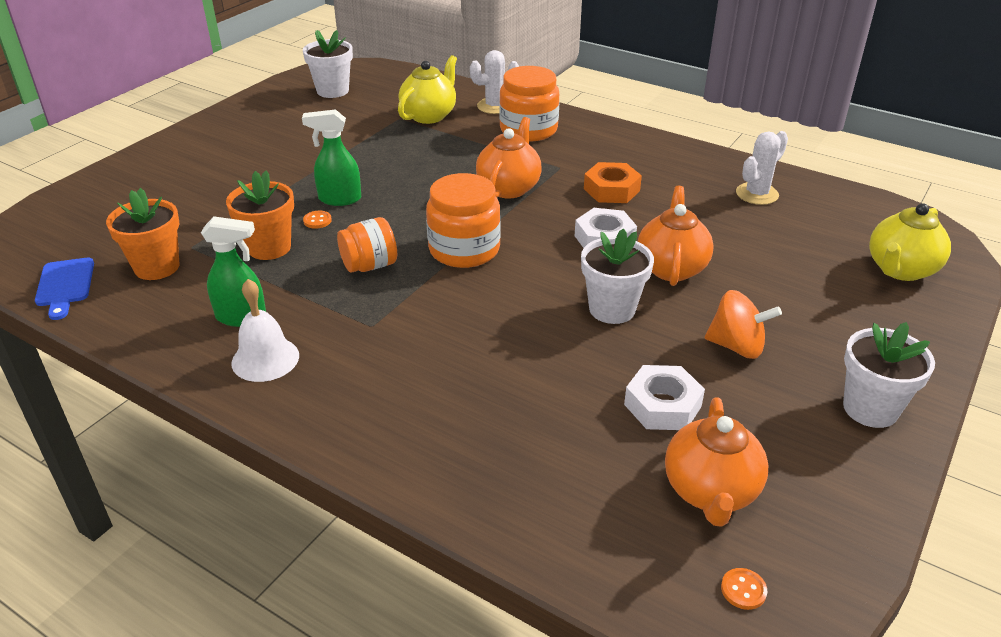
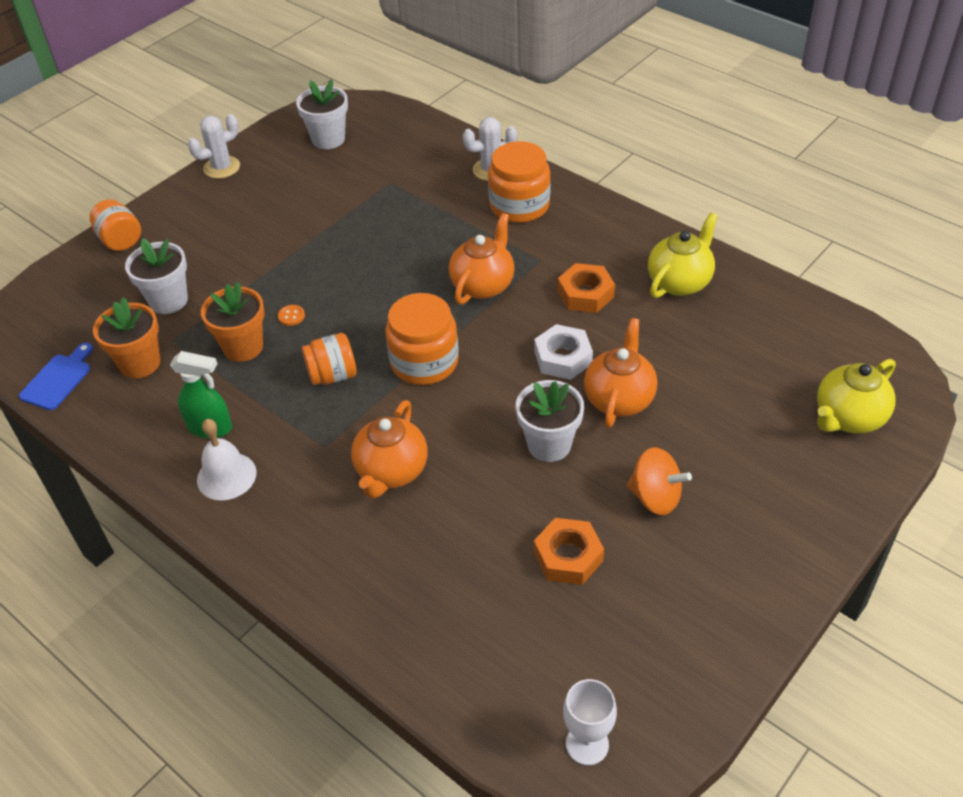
camera: 10 degrees right, 10 degrees up
blue cutting board [35,258,94,320] -> blue cutting board turned 150 degrees counterclockwise [19,343,93,410]
green spray bottle [302,109,361,206] -> none
yellow teapot [398,55,457,124] -> yellow teapot moved to [648,213,718,298]
white nut [624,365,705,430] -> orange nut [534,518,604,585]
orange teapot [665,397,768,527] -> orange teapot moved to [351,400,428,499]
orange button [721,568,767,610] -> white goblet [563,679,617,765]
white cactus [736,131,788,205] -> white cactus moved to [188,114,240,179]
white flower pot [843,322,935,428] -> white flower pot moved to [125,238,188,314]
none -> orange jar [90,200,141,251]

